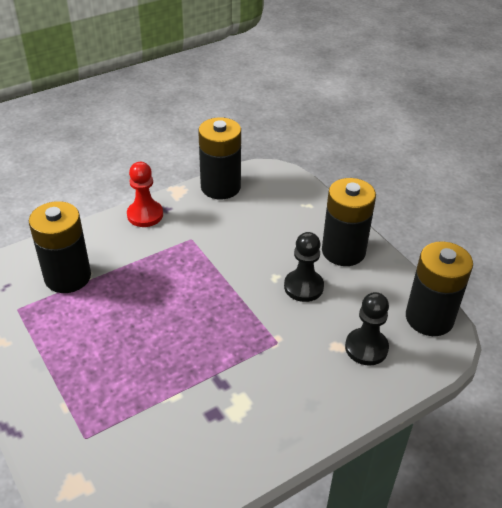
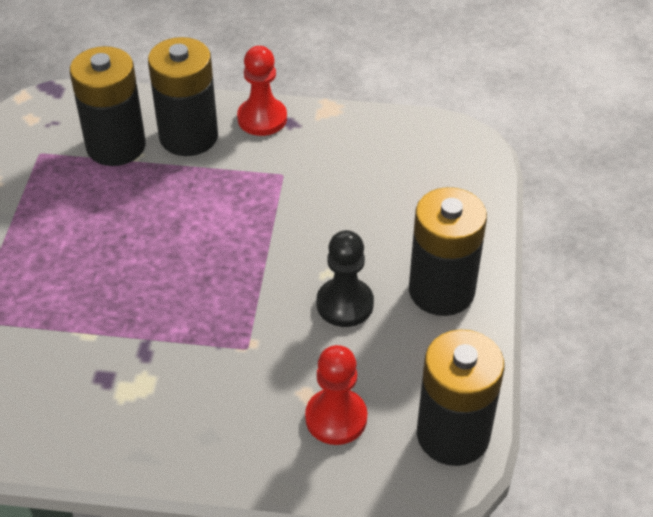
camera: 40 degrees right, 5 degrees up
black battery [198,117,241,199] -> black battery moved to [148,37,218,156]
black pawn [345,292,389,366] -> red pawn [305,345,367,445]

